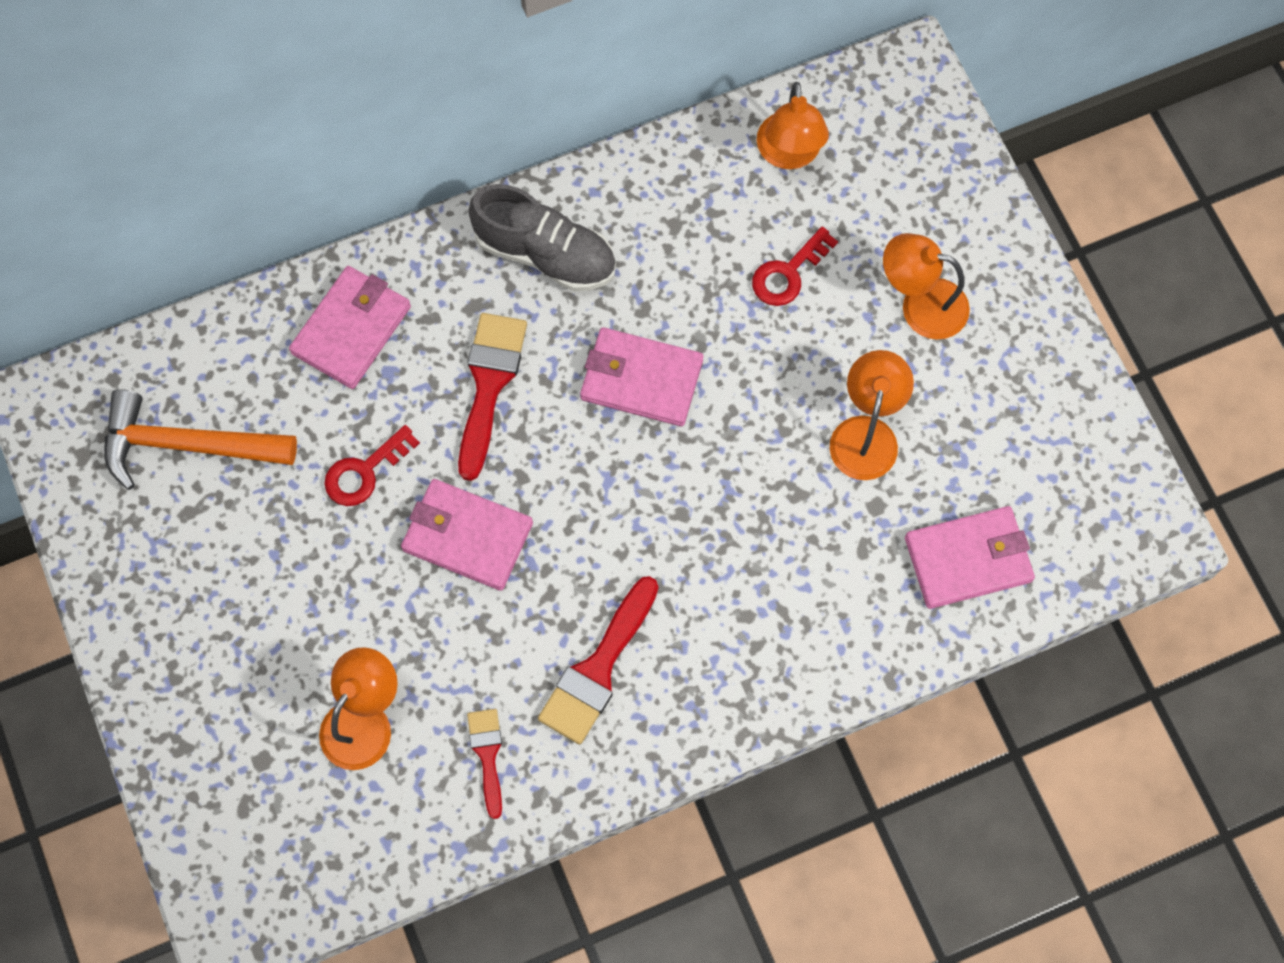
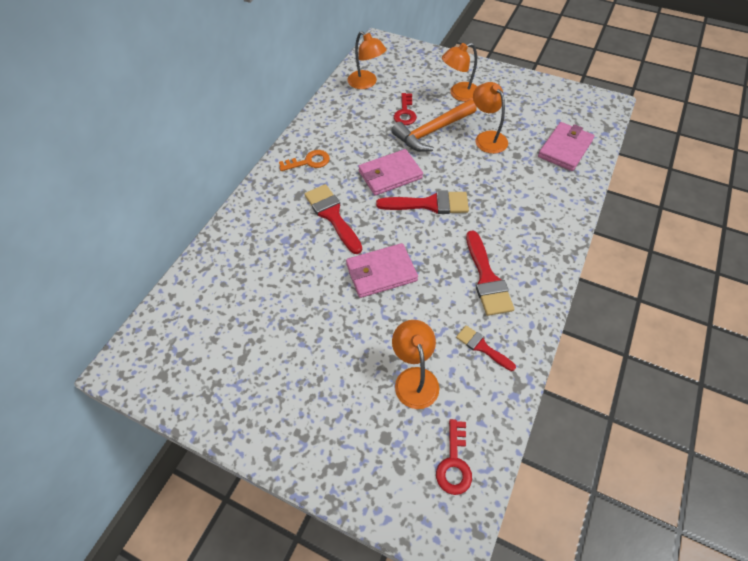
camera: 40 degrees left, 15 degrees down
orange hammer [104,389,297,490] -> orange hammer moved to [391,99,477,152]
pink wallet [289,266,411,389] -> none
red key [324,425,420,506] -> red key moved to [436,419,472,495]
grey shoe [468,184,616,292] -> orange key [279,150,330,171]
none -> red brush [376,191,469,214]

